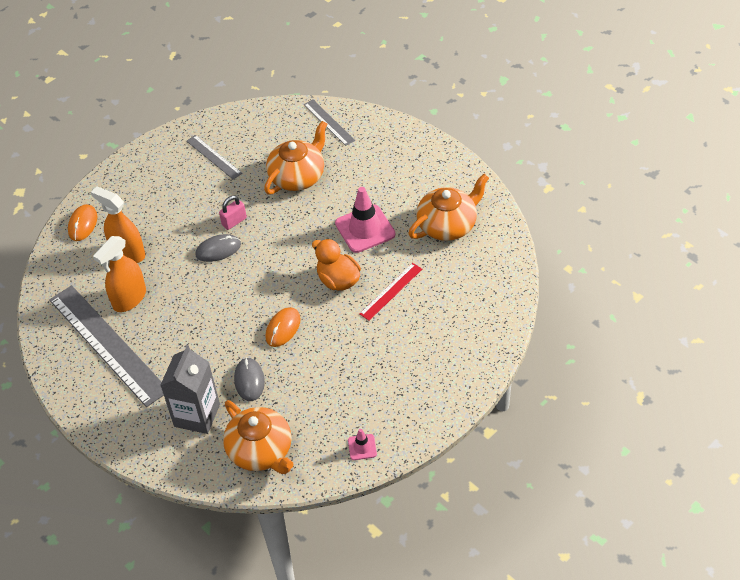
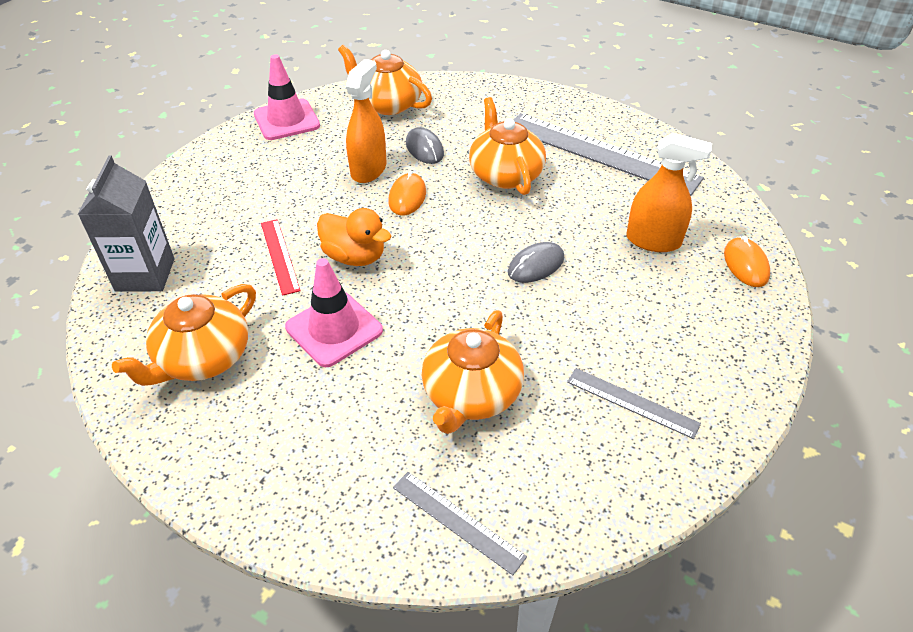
camera: 160 degrees right, 5 degrees down
orange spray bottle [93,236,146,312] -> orange spray bottle moved to [346,59,386,183]
grey carton [160,345,220,434] -> grey carton moved to [77,156,174,292]
pink padlock [219,195,247,230] -> none
pink traffic cone [348,429,377,460] -> pink traffic cone [254,54,320,140], size x2.06
red ruler [359,263,422,321] -> red ruler turned 45 degrees counterclockwise [261,219,301,296]
none -> orange teapot [469,97,546,195]

